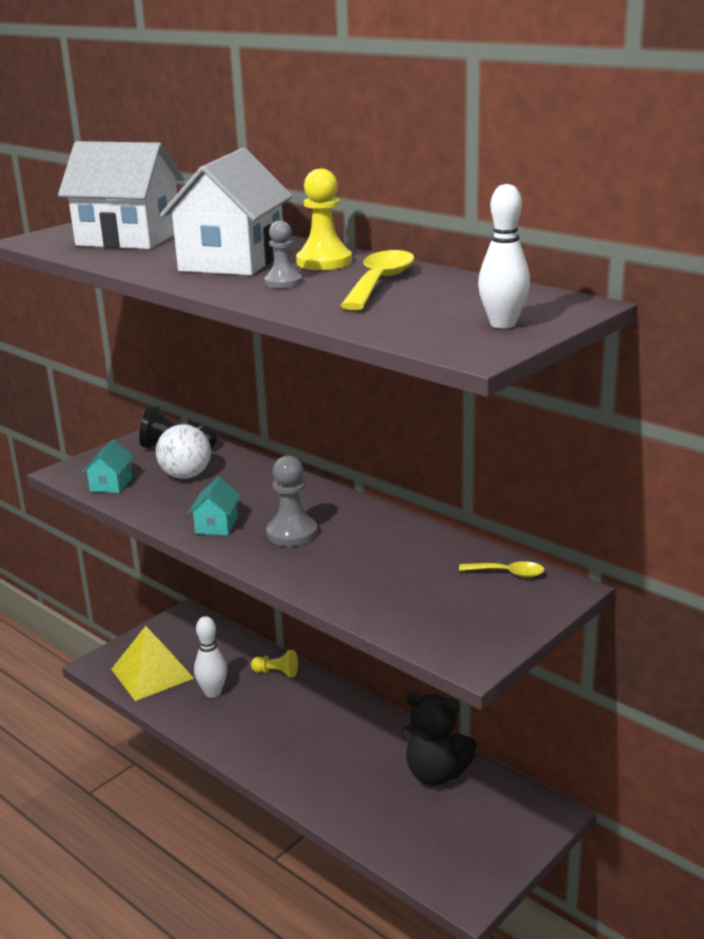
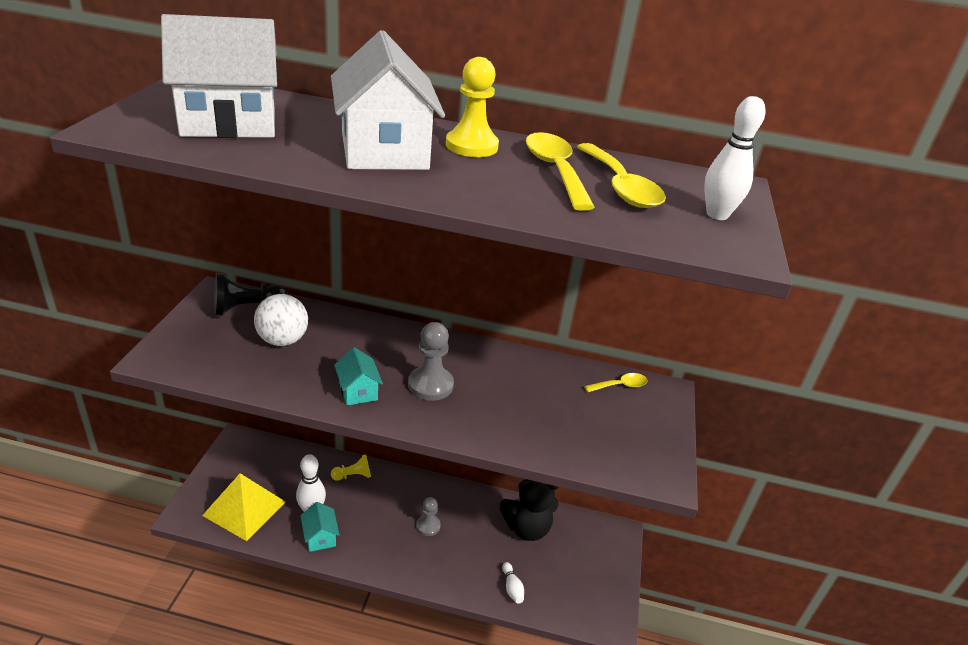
camera: 35 degrees left, 10 degrees up
turquoise house [82,439,134,493] -> turquoise house moved to [300,502,340,552]
grey pawn [264,220,302,288] -> grey pawn moved to [416,497,441,536]
none -> white bowling pin [502,562,524,604]
none -> yellow spoon [577,143,666,208]

